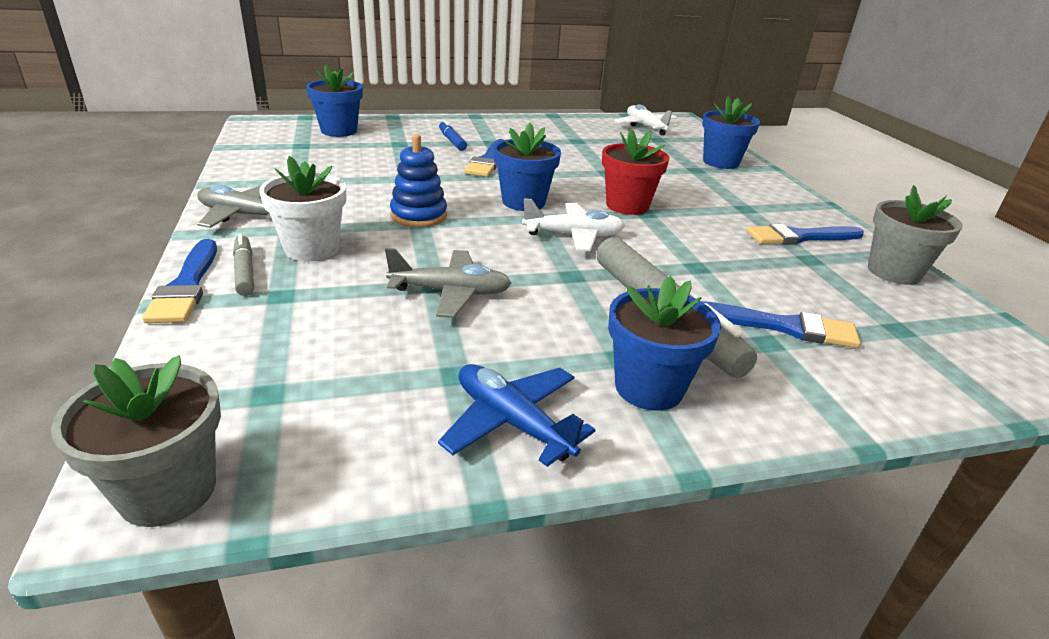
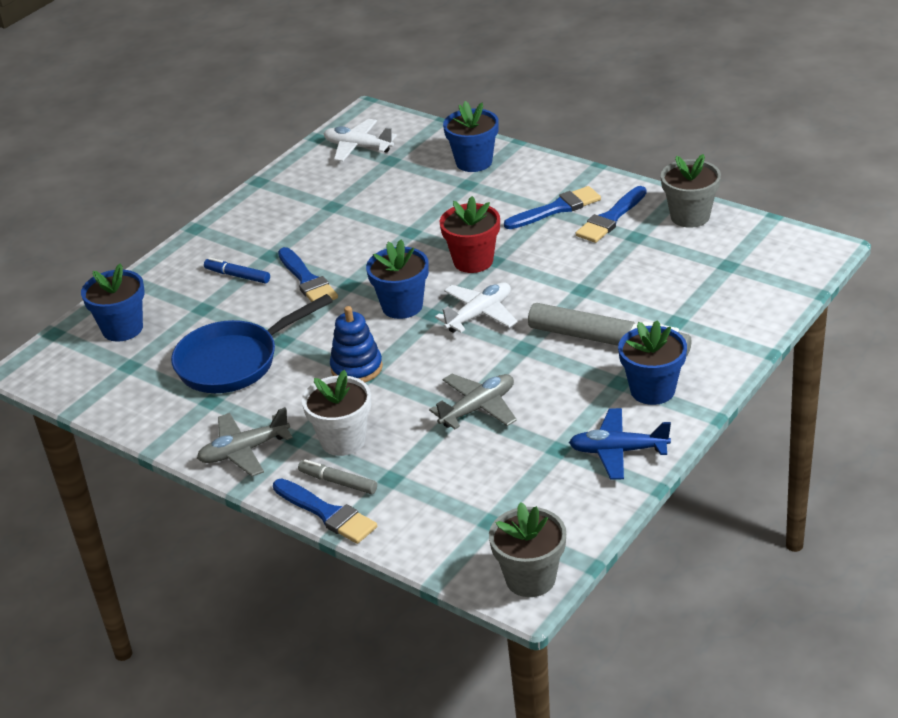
camera: 35 degrees left, 5 degrees up
blue brush [701,301,861,348] -> blue brush moved to [504,186,601,229]
none -> blue pan [171,294,333,393]

